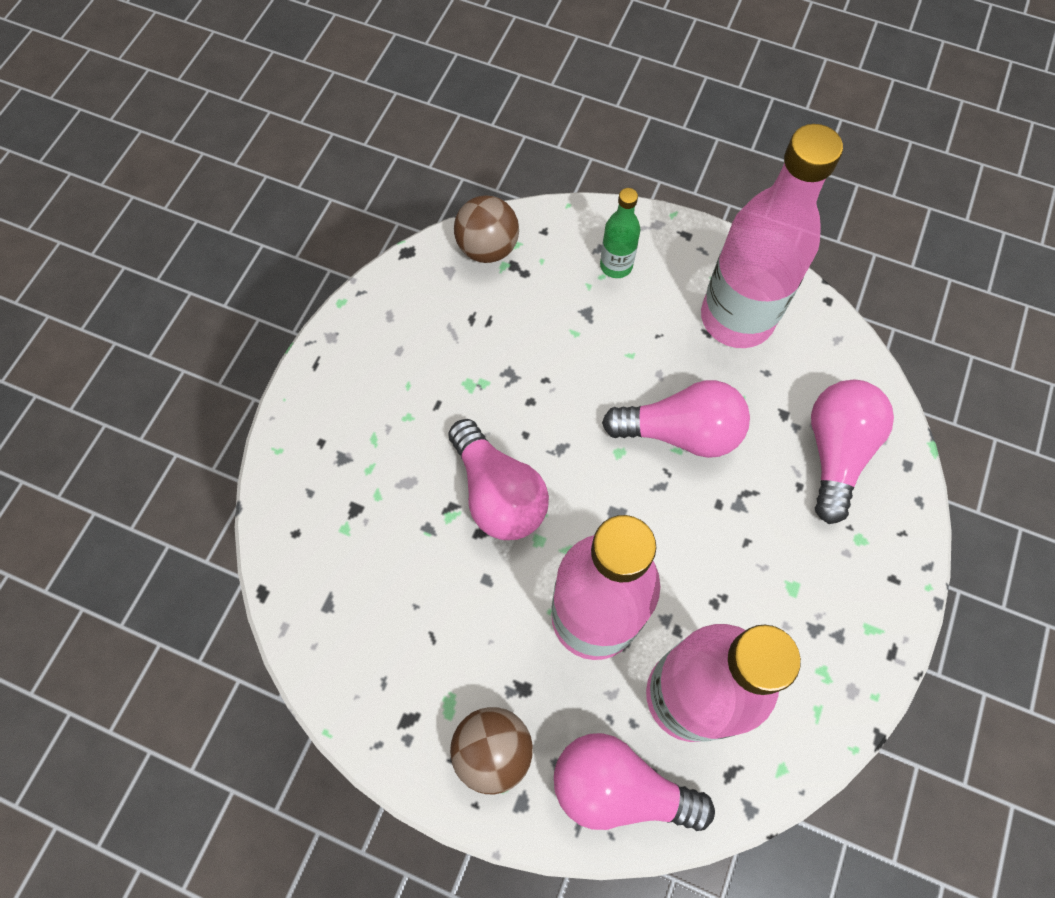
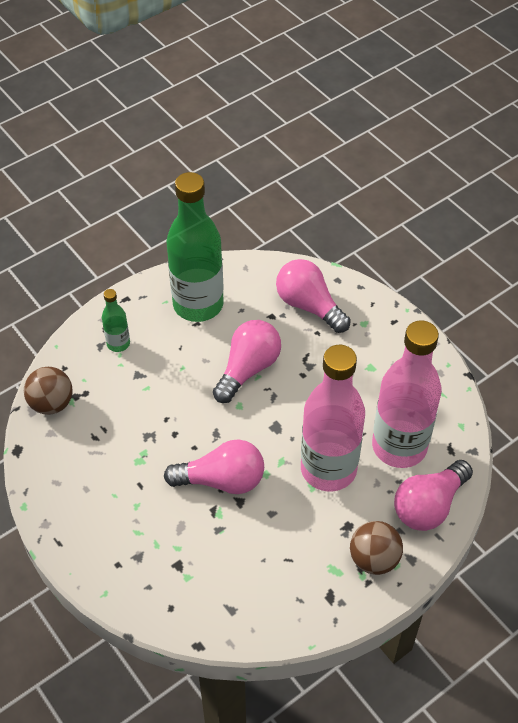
camera: 60 degrees left, 15 degrees down
pink bottle [701,124,843,348] -> green bottle [166,172,224,322]

